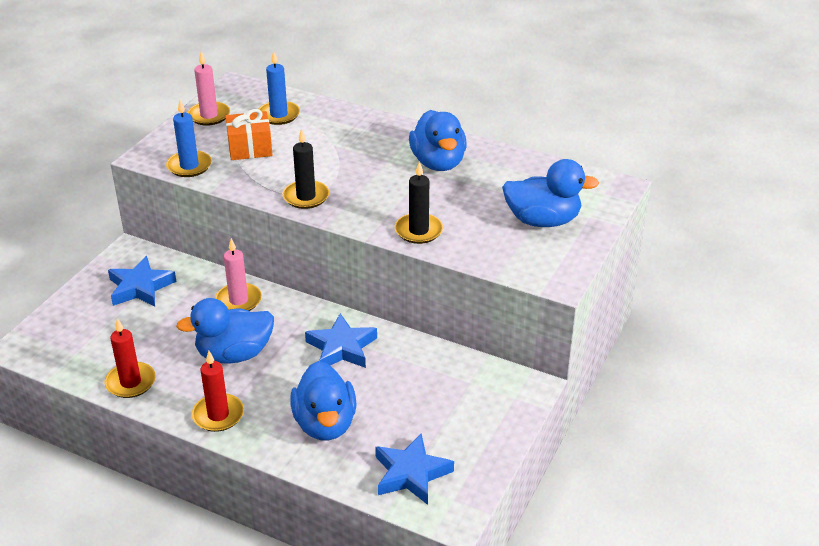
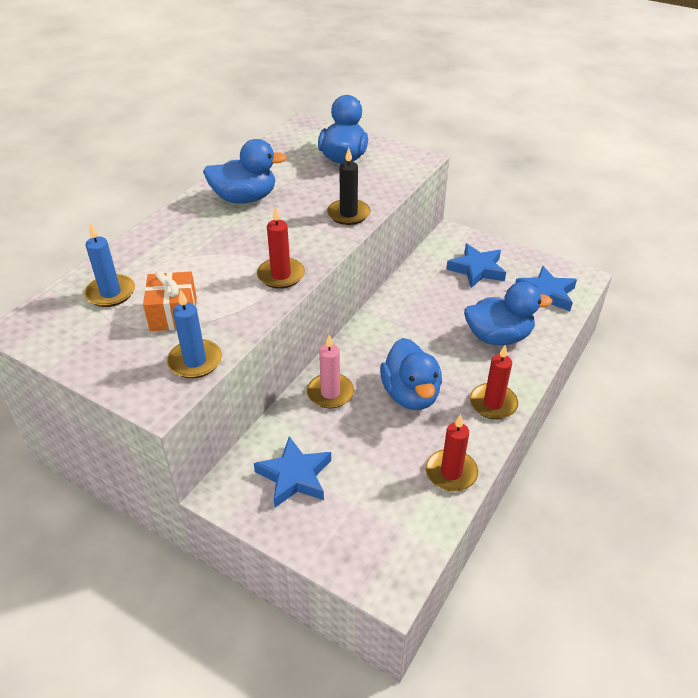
camera: 85 degrees left, 5 degrees up
pink candle [188,52,230,126] -> none
black candle [282,128,329,209] -> red candle [257,206,305,289]
blue star [305,313,377,368] -> blue star moved to [446,244,506,288]

